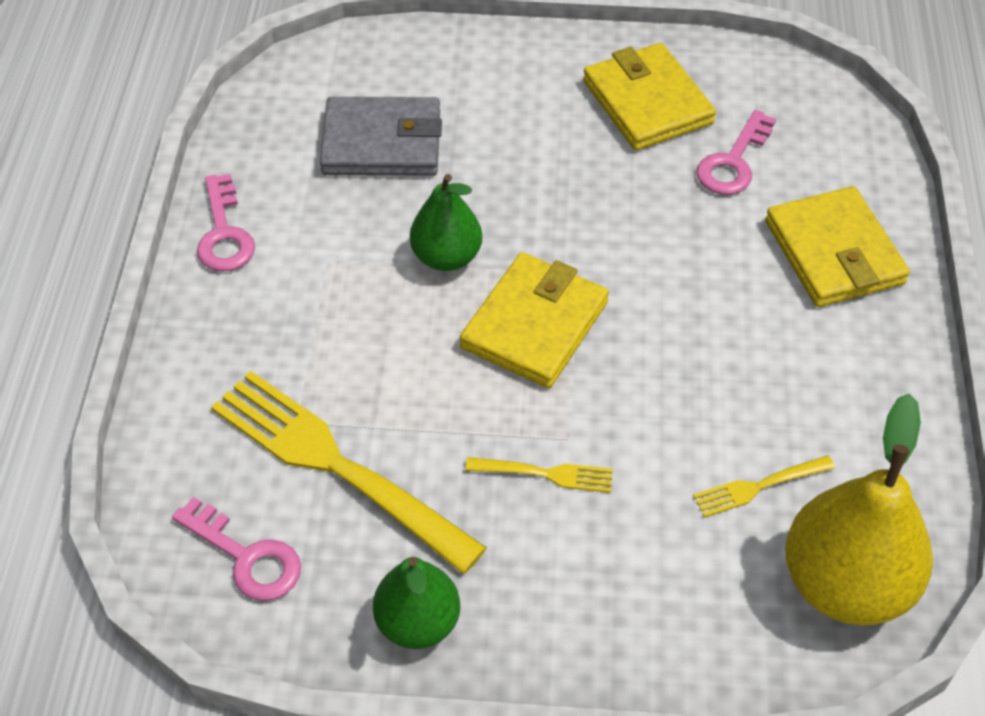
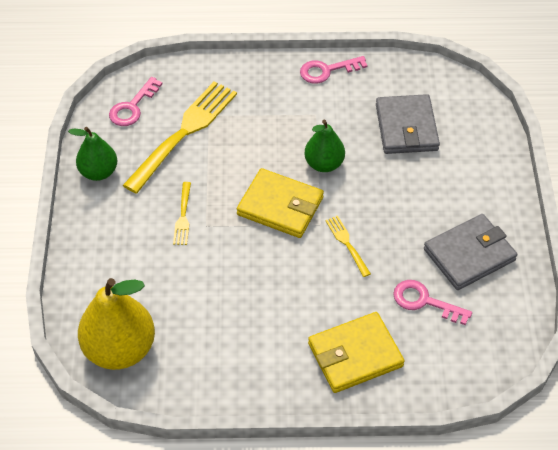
camera: 85 degrees right, 0 degrees up
yellow wallet [583,43,716,151] -> grey wallet [424,214,517,290]
yellow fork [693,455,835,518] -> yellow fork moved to [325,216,371,277]

